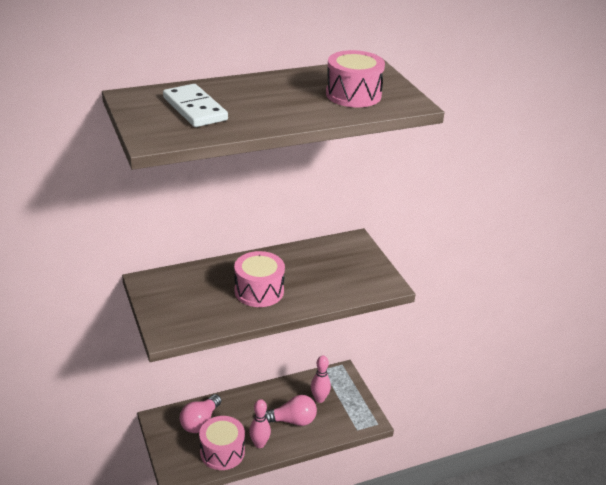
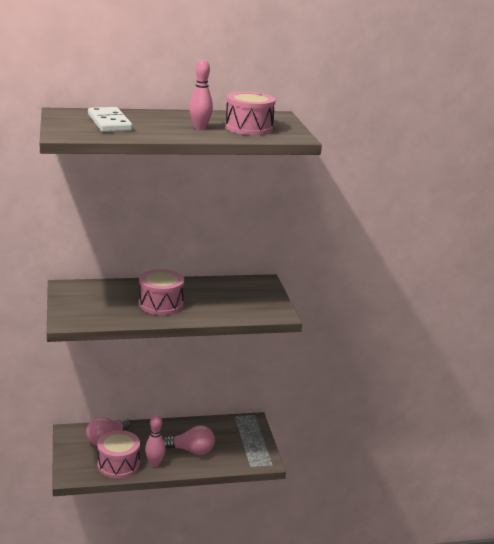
camera: 10 degrees right, 10 degrees down
pink bowling pin [311,356,331,403] -> pink bowling pin moved to [189,59,213,130]

